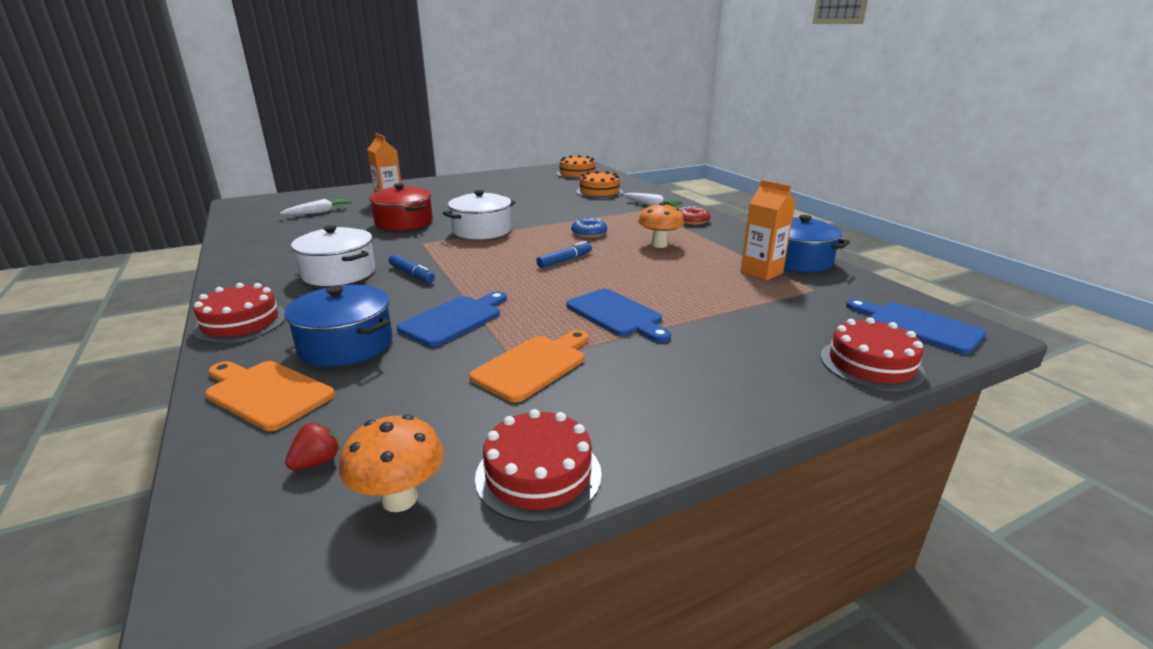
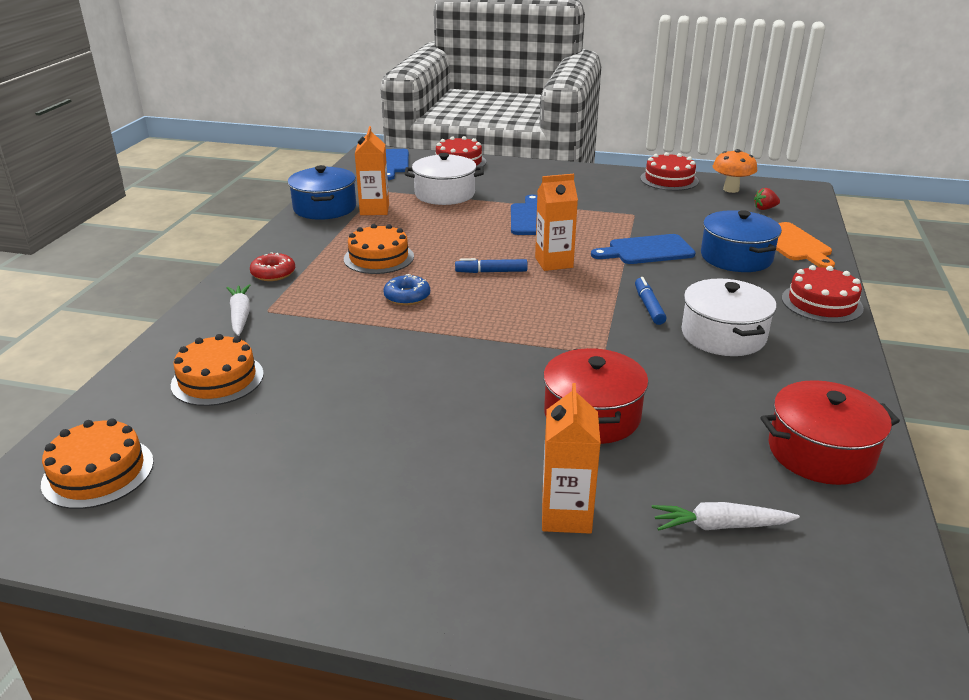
camera: 140 degrees left, 5 degrees up
white pot [443,190,516,240] -> white pot moved to [405,153,484,205]
orange cutting board [469,330,589,402] -> none
orange mushroom [638,202,684,248] -> orange cake [344,224,414,274]
none -> orange carton [535,174,578,271]
none -> red pot [760,380,900,485]

